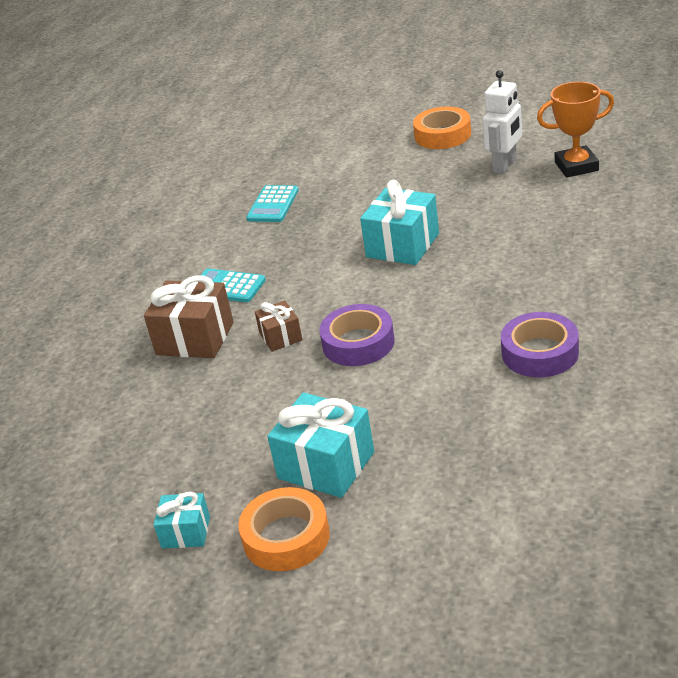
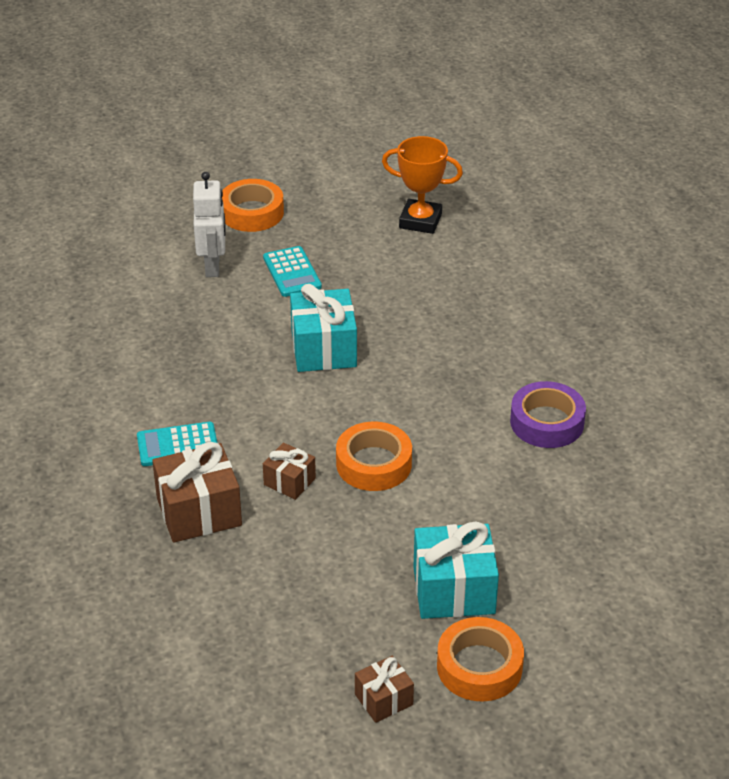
camera: 40 degrees left, 5 degrees up
turquoise gift [154,492,210,548] -> brown gift [355,656,414,723]
turquoise calculator [246,185,299,222] -> turquoise calculator moved to [263,246,322,297]
purple tape [319,304,394,366] -> orange tape [336,421,412,491]
white robot [483,70,522,174] -> white robot moved to [193,172,225,277]
orange trophy [537,82,614,178] -> orange trophy turned 60 degrees clockwise [382,136,463,234]

